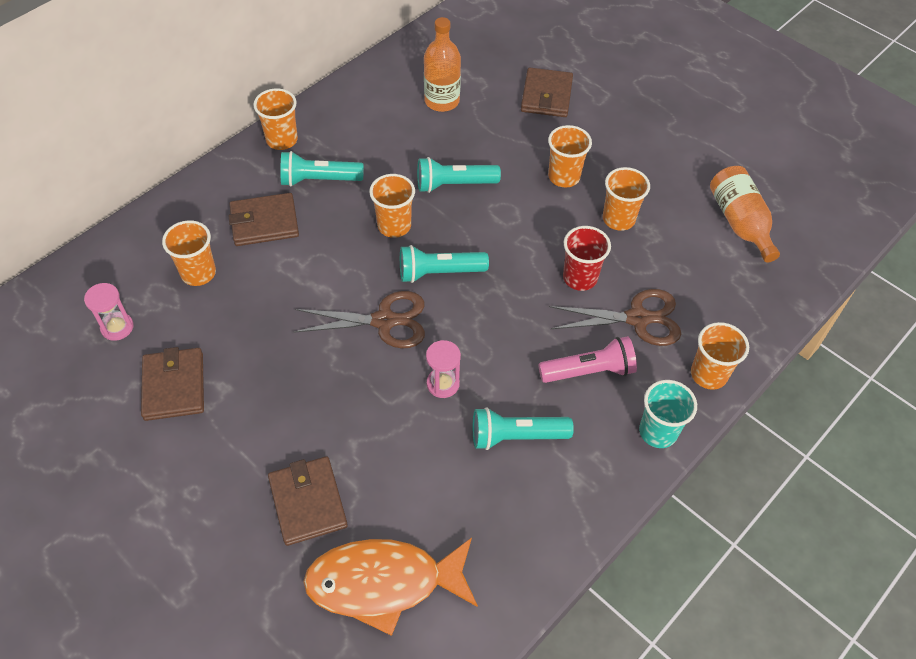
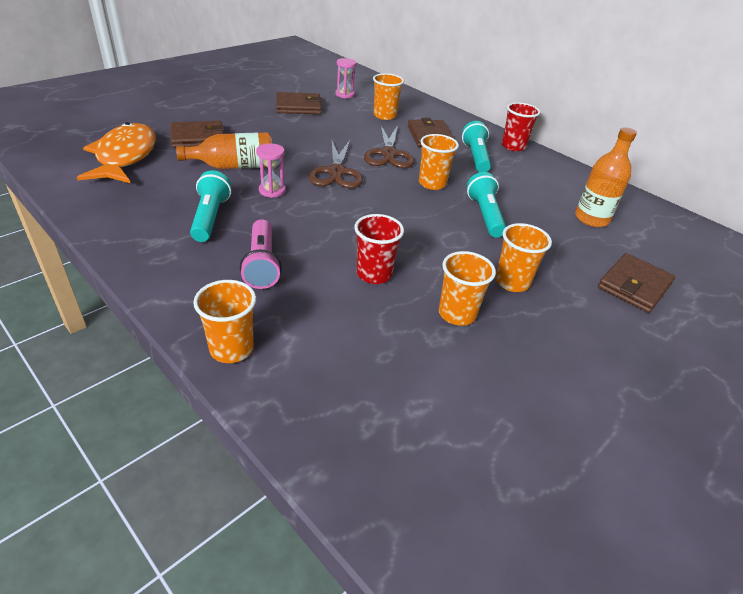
camera: 90 degrees right, 15 degrees down
orange cup [253,88,298,150] -> red cup [502,102,540,151]
turquoise flashlight [400,245,489,283] -> none
brown wallet [521,68,573,117] -> brown wallet turned 60 degrees counterclockwise [598,253,675,313]
brown scissors [549,289,681,346] -> brown scissors moved to [364,125,414,168]
turquoise cup [639,380,697,448] -> none
orange bottle [710,166,780,263] -> orange bottle moved to [176,132,272,169]

